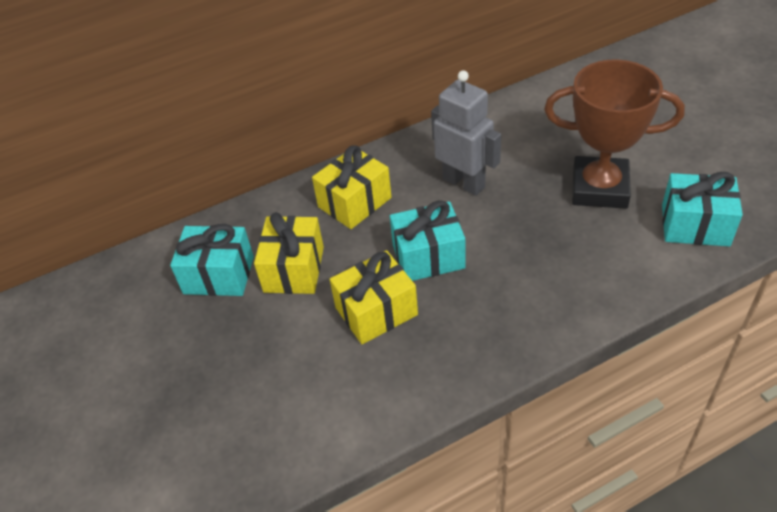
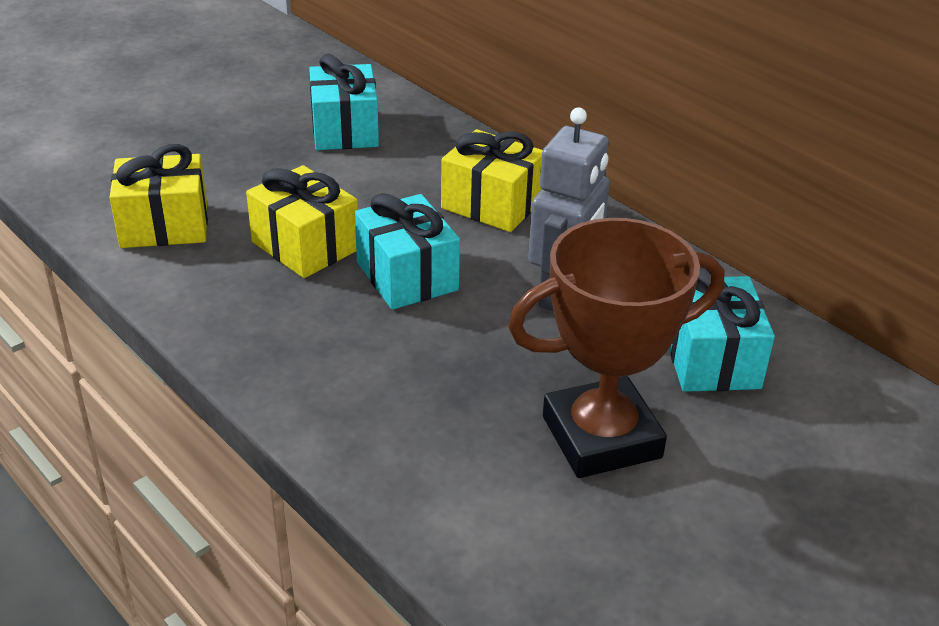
camera: 70 degrees right, 10 degrees down
yellow gift [254,212,324,294] -> yellow gift moved to [110,144,208,248]
brown trophy [544,59,685,209] -> brown trophy turned 75 degrees clockwise [508,218,724,478]
turquoise gift [662,172,743,246] -> turquoise gift moved to [669,267,775,392]

